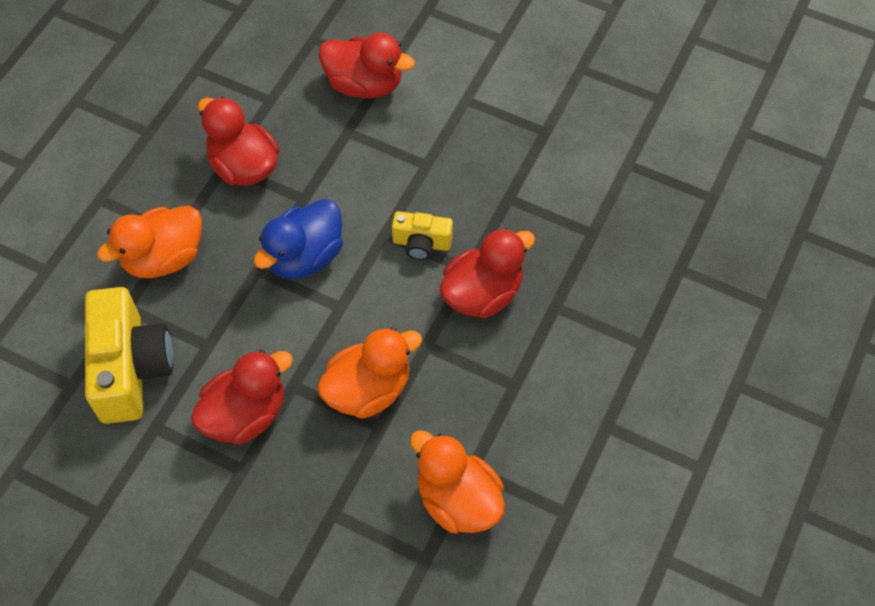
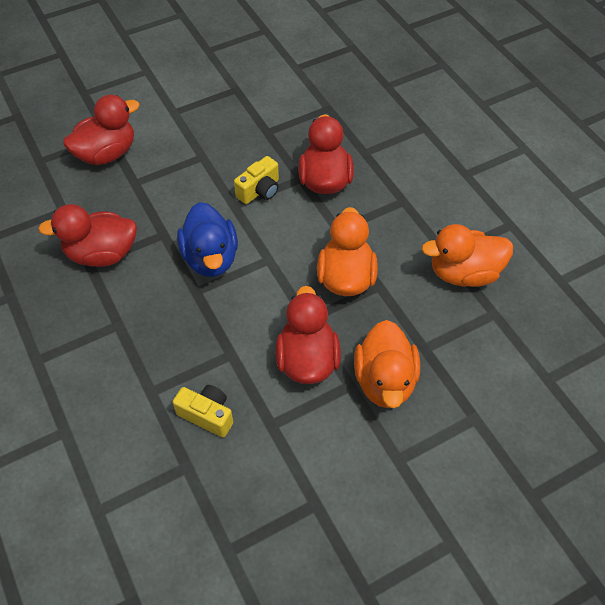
camera: 55 degrees left, 5 degrees down
yellow camera [85,287,173,424] -> yellow camera [173,385,233,437], size x0.52
orange duck [97,206,202,278] -> orange duck moved to [354,320,420,408]

